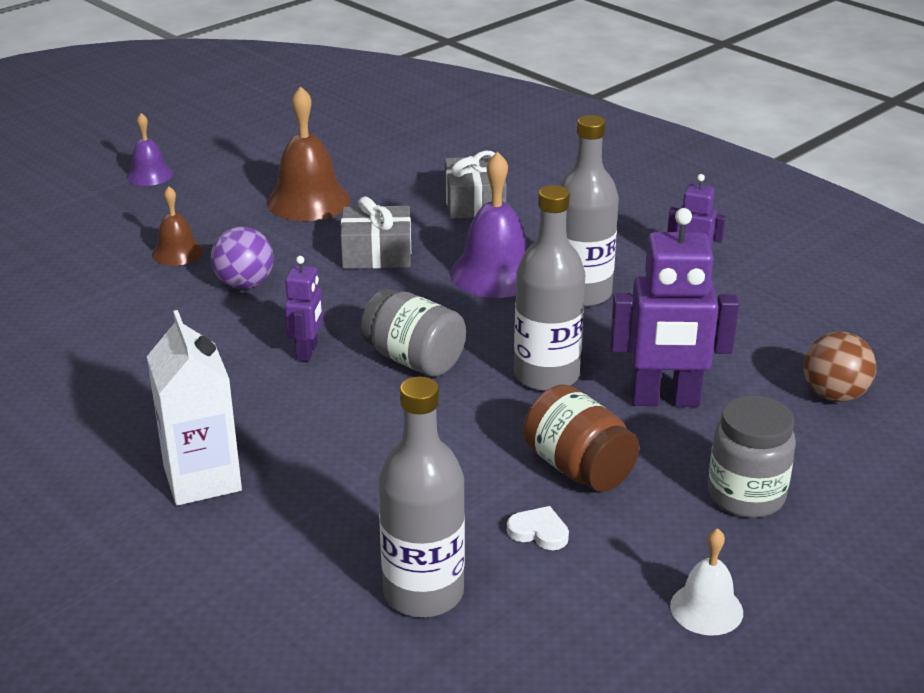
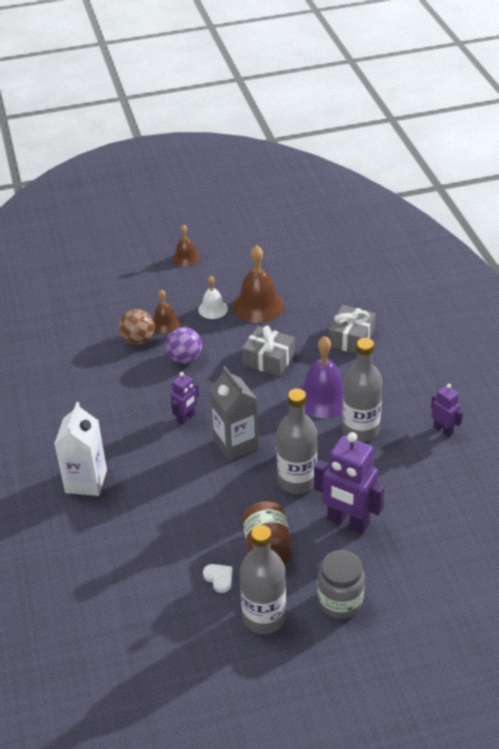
camera: 30 degrees right, 10 degrees up
purple bell [126,113,173,186] -> brown bell [172,224,200,266]
grey jar [360,289,466,377] -> grey carton [209,366,259,461]
grey bottle [378,376,465,617] -> grey bottle moved to [240,525,286,634]
white bell [670,528,743,636] -> white bell moved to [198,276,228,319]
brown ball [804,332,876,402] -> brown ball moved to [119,309,155,345]

